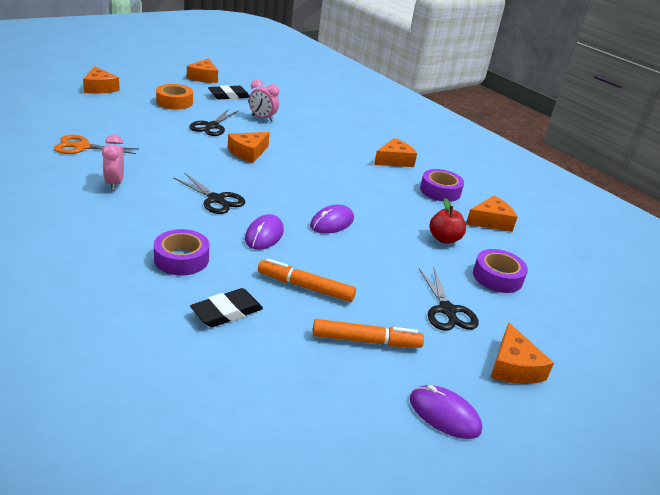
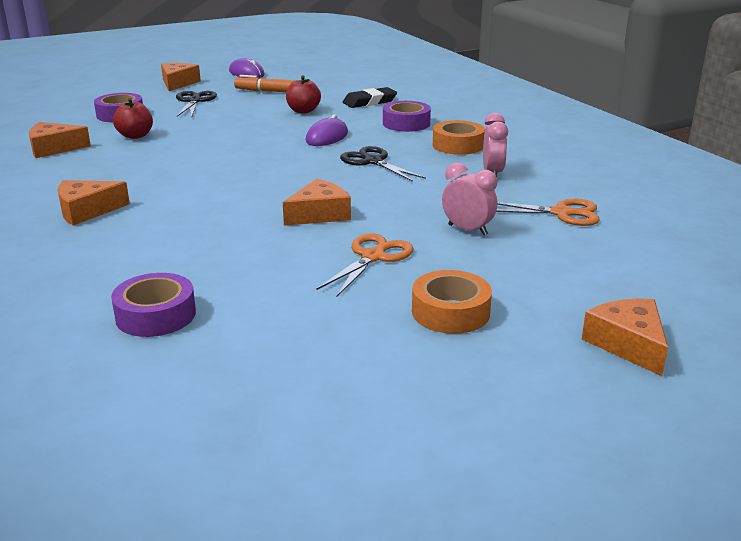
camera: 165 degrees left, 5 degrees down
orange cheese [187,58,218,83] -> none
black scissors [189,109,239,136] -> orange scissors [317,233,414,297]
black eraser [208,85,250,99] -> none
pink clock [249,80,279,122] -> pink clock moved to [442,163,497,235]
orange marker [258,258,356,302] -> red apple [286,75,321,113]
purple mouse [310,205,354,234] -> none
purple tape [420,169,464,202] -> purple tape moved to [111,273,196,337]
none -> orange tape [433,120,485,155]

